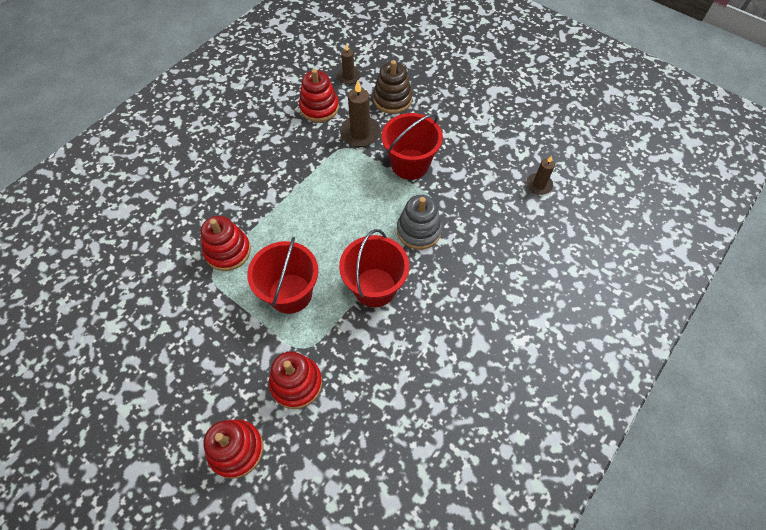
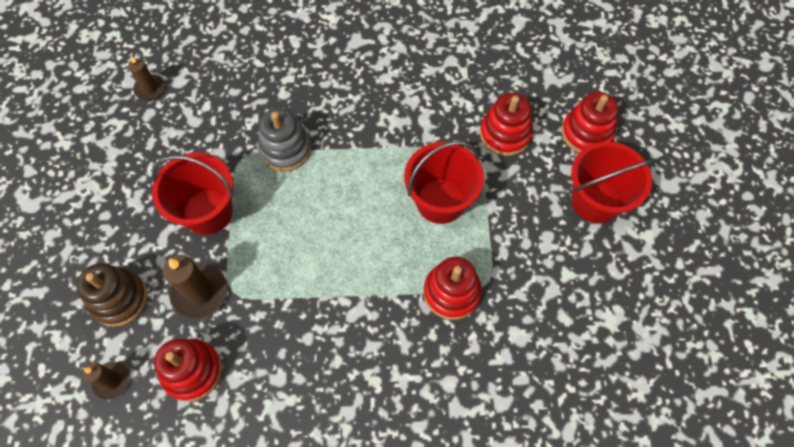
camera: 130 degrees left, 5 degrees up
red bucket [339,229,409,307] -> red bucket moved to [571,141,654,223]

